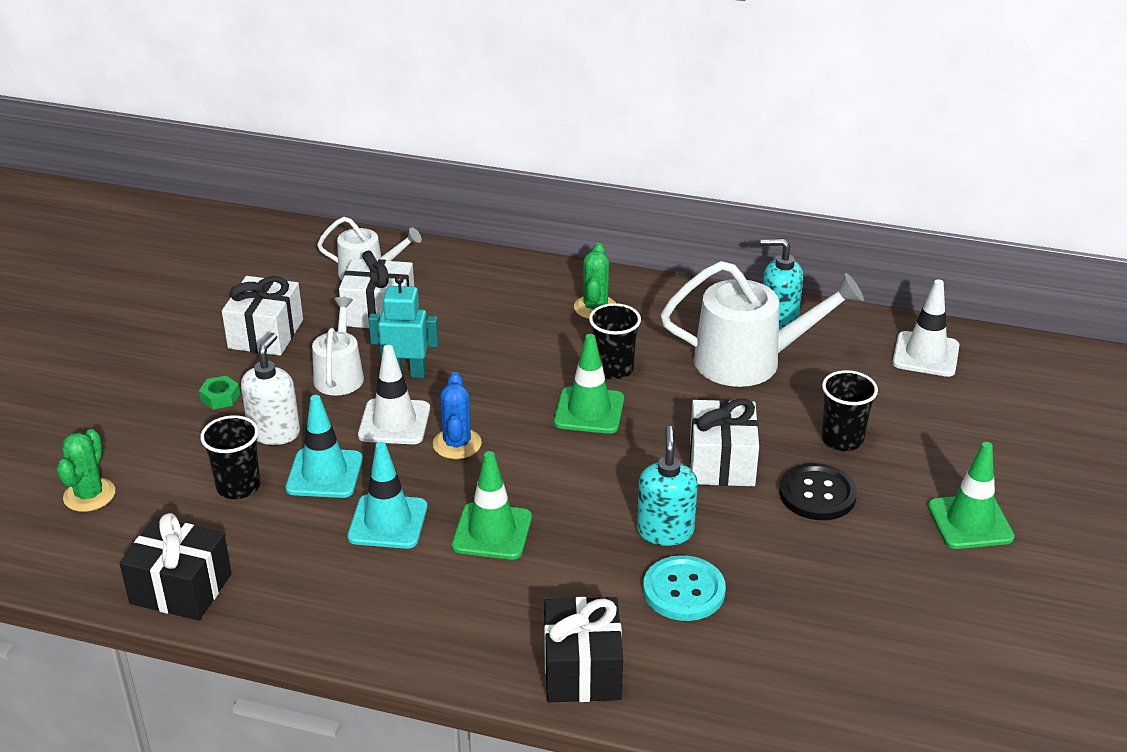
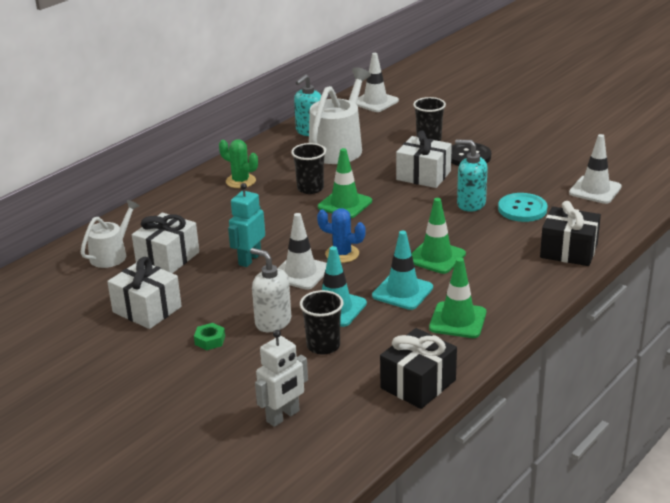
camera: 65 degrees left, 5 degrees down
green cactus [57,429,115,512] -> white robot [255,330,308,427]
white watering can [312,297,364,396] -> none
green traffic cone [928,442,1015,549] -> green traffic cone moved to [429,257,486,338]
none -> white traffic cone [569,134,622,204]

